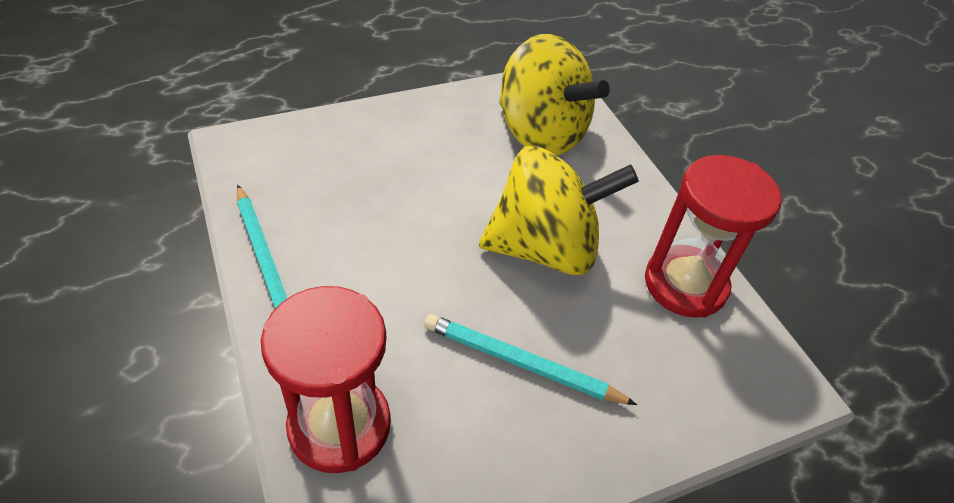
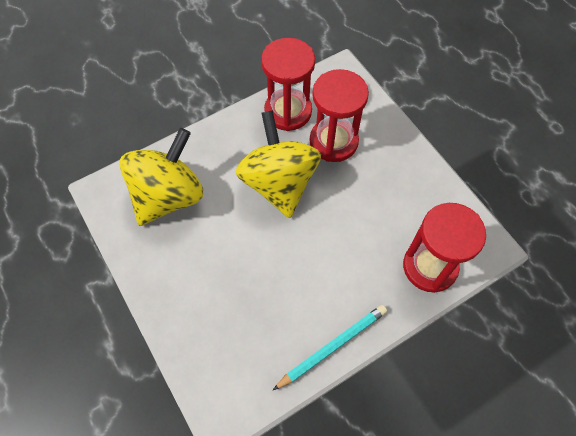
camera: 95 degrees left, 15 degrees up
turquoise pencil [424,314,637,405] -> none
none -> red hourglass [310,69,369,162]

